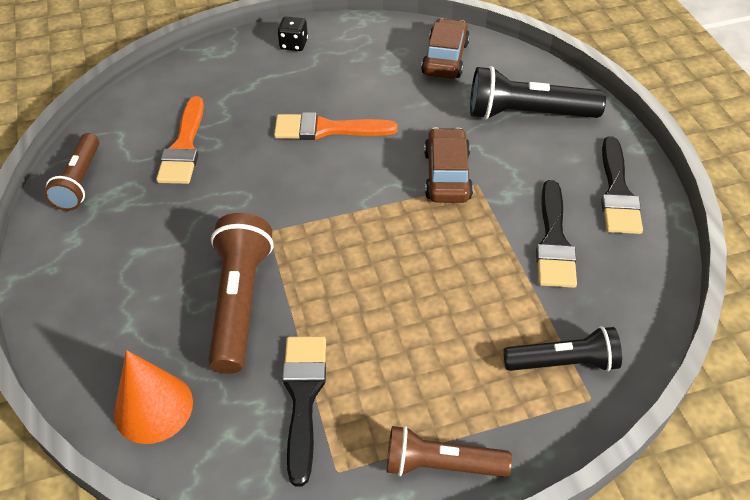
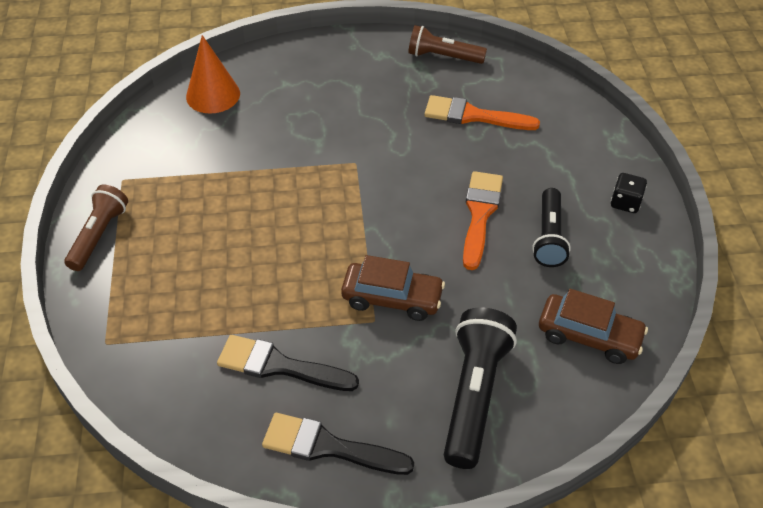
camera: 100 degrees right, 0 degrees up
brown flashlight [208,213,273,374] -> none
black brush [282,336,326,486] -> none
black flashlight [503,326,622,372] -> black flashlight moved to [532,188,571,267]

